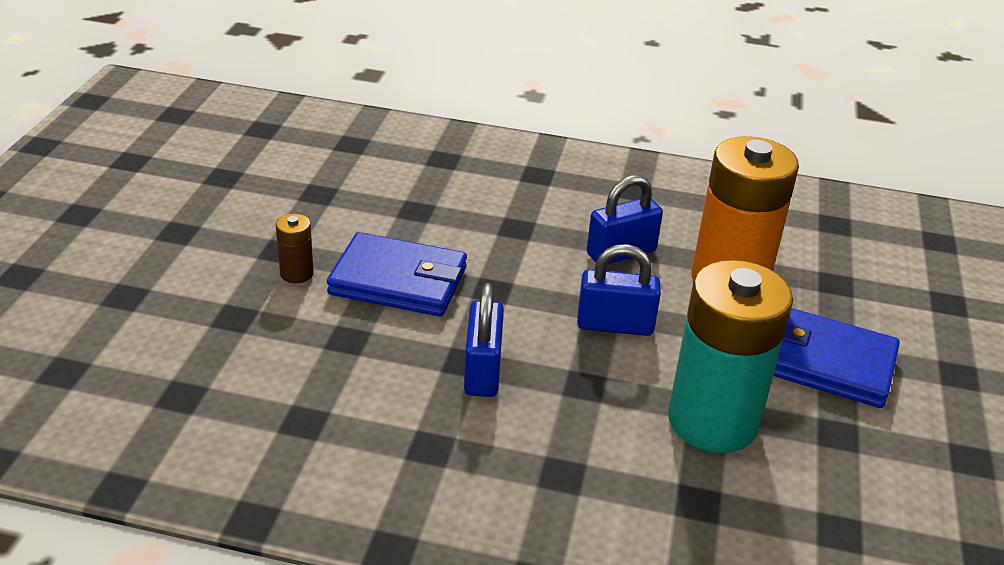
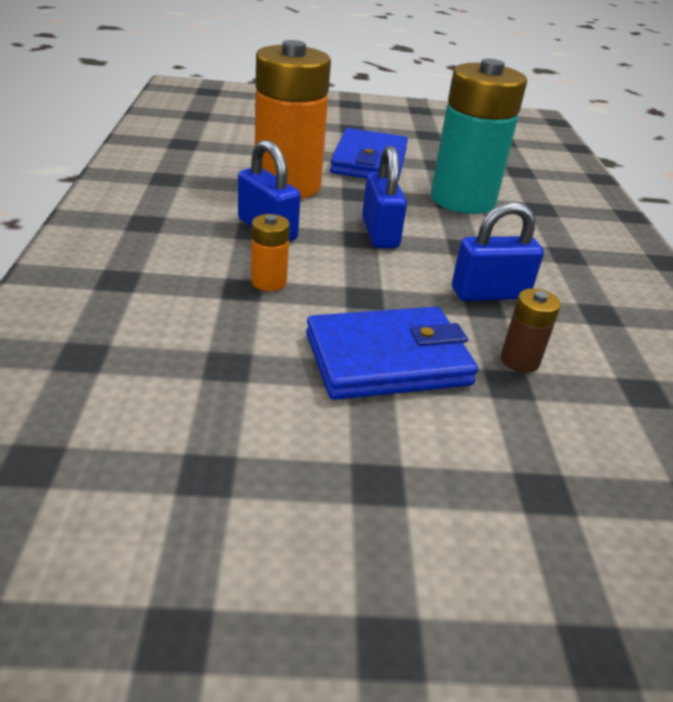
camera: 105 degrees left, 0 degrees up
brown battery [276,214,314,283] -> brown battery moved to [501,288,561,373]
blue wallet [327,232,467,317] -> blue wallet turned 75 degrees clockwise [306,307,478,400]
none -> orange battery [251,214,290,291]

